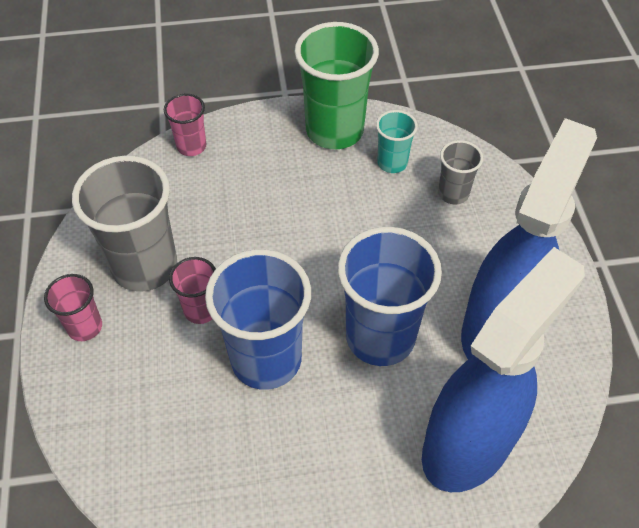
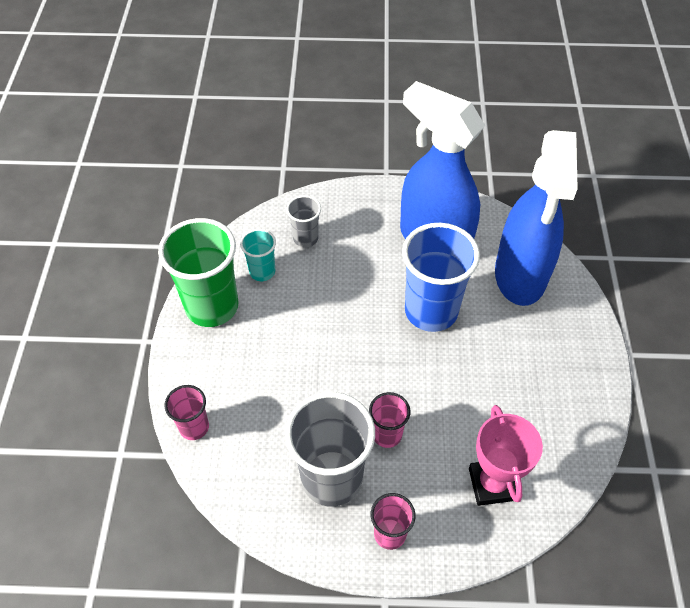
camera: 80 degrees left, 0 degrees up
blue cup [205,249,311,390] -> none
blue spray bottle [422,247,585,492] -> blue spray bottle turned 135 degrees counterclockwise [495,130,578,306]
none -> pink trophy [469,405,543,506]

